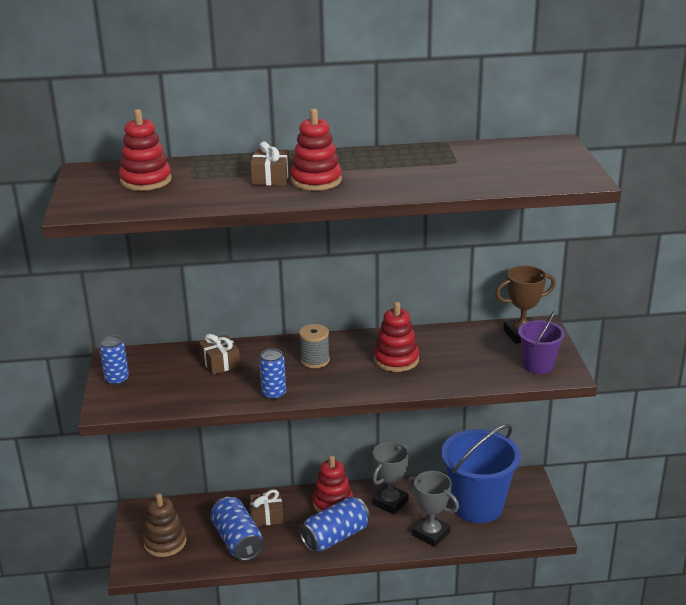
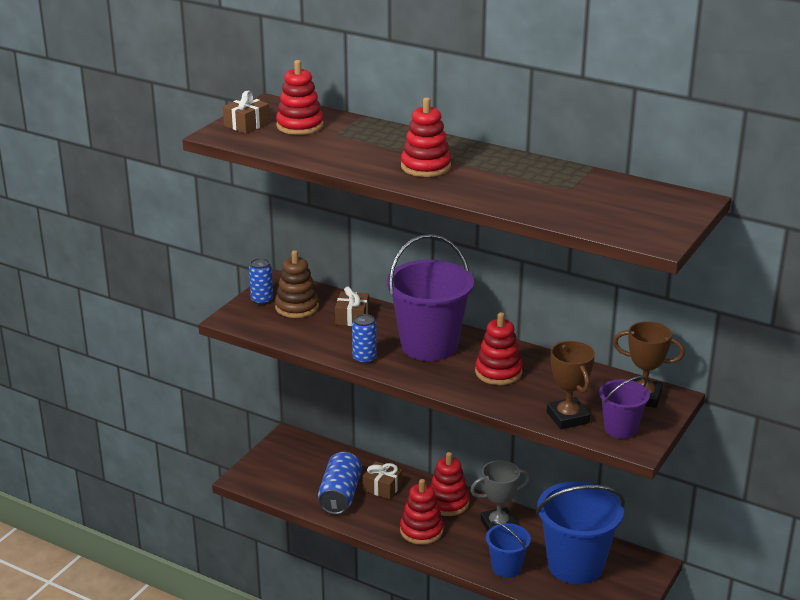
camera: 35 degrees right, 0 degrees up
brown stacking toy [143,493,186,557] -> brown stacking toy moved to [275,250,319,318]
brown gift [250,141,290,185] -> brown gift moved to [223,90,270,134]
grey spool [299,324,330,368] -> purple bucket [387,234,474,361]
blue can [299,497,370,552] -> red stacking toy [400,479,444,545]
grey trophy [407,471,459,547] -> blue bucket [486,521,531,578]
none -> brown trophy [547,341,595,429]

